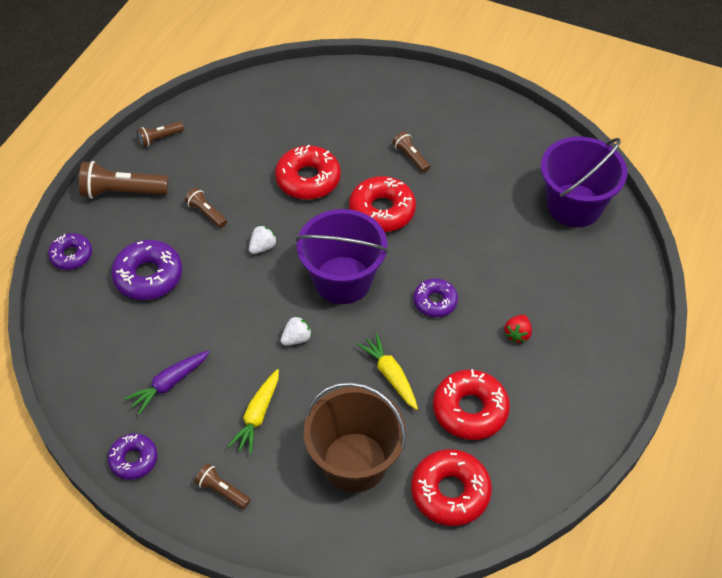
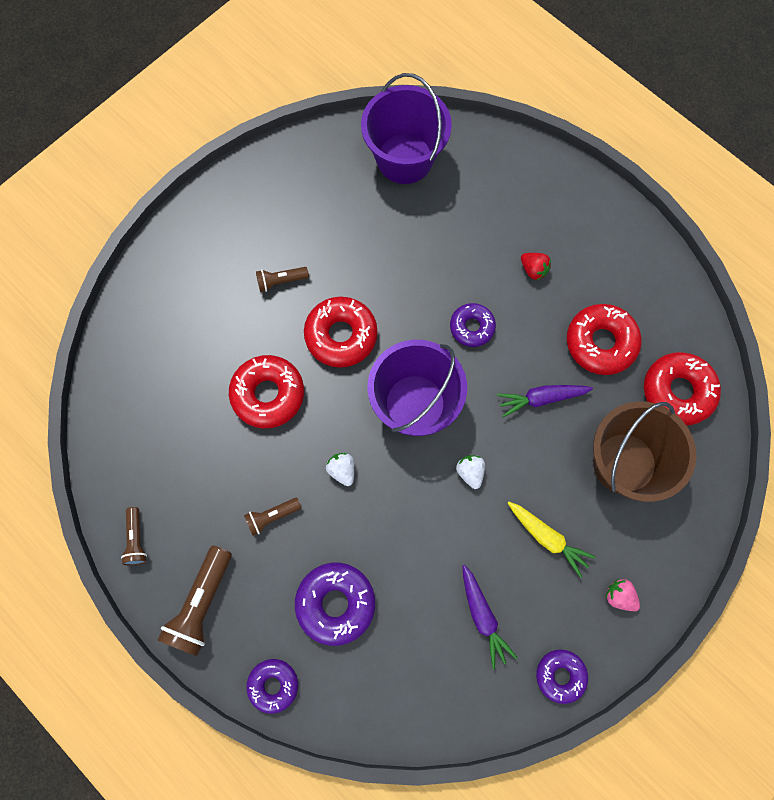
camera: 70 degrees left, 20 degrees up
brown flashlight [195,464,251,509] -> pink strawberry [605,579,640,611]
yellow carrot [357,333,418,410] -> purple carrot [497,385,593,417]

